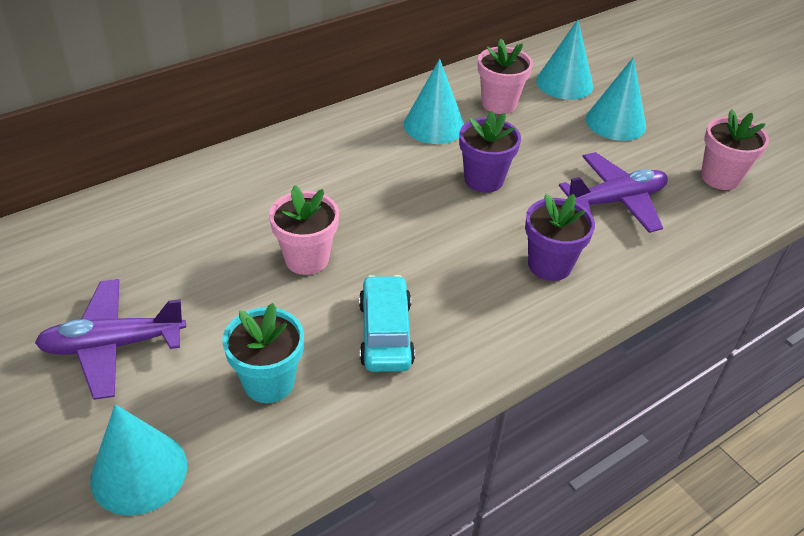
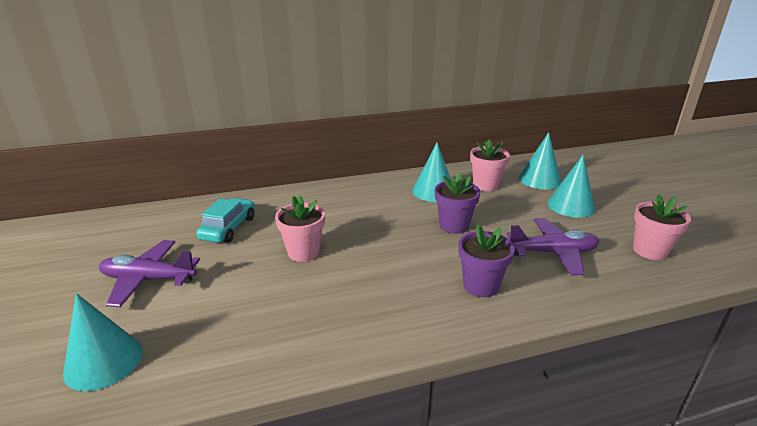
camera: 20 degrees right, 15 degrees down
turquoise flower pot [223,303,304,403] -> none
turquoise car [359,275,415,372] -> turquoise car moved to [196,198,255,243]

